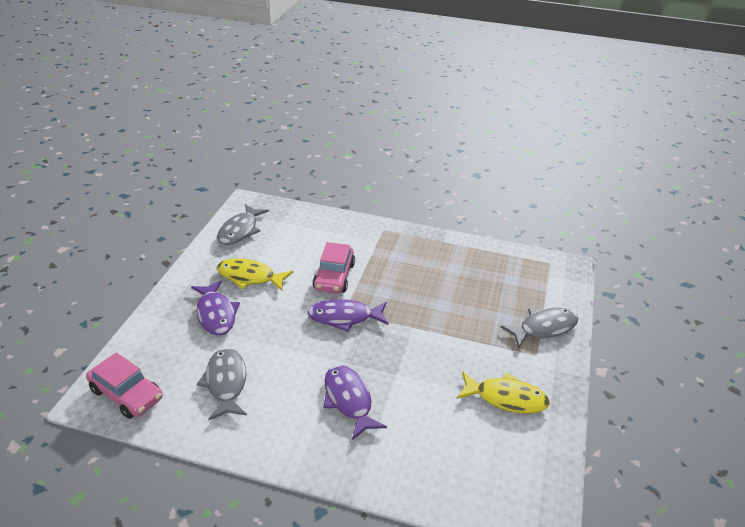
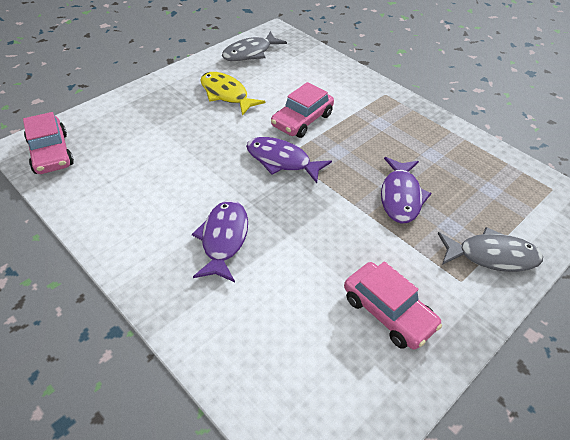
camera: 30 degrees right, 10 degrees up
purple fish [191,280,240,335] -> purple fish moved to [381,157,431,224]
grey fish [197,348,247,420] -> none
yellow fish [457,371,550,413] -> pink car [344,261,442,350]

